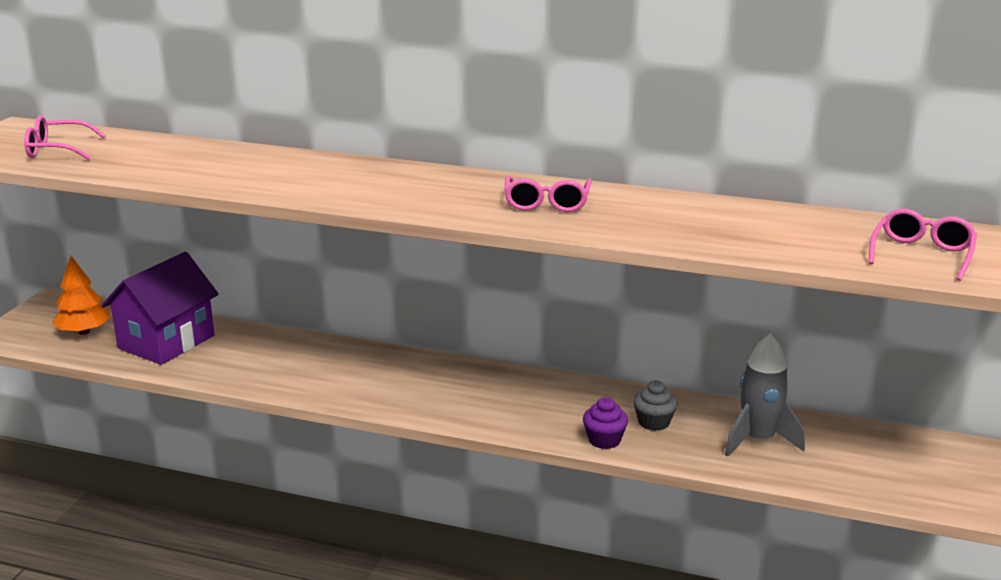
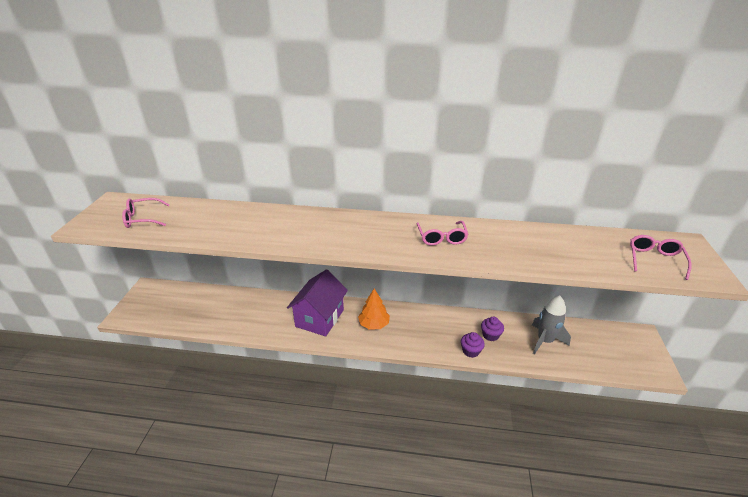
camera: 10 degrees left, 10 degrees up
orange tree [52,256,111,335] -> orange tree moved to [358,289,390,330]
purple house [102,252,219,365] -> purple house moved to [287,269,348,336]
grey cupcake [633,380,678,431] -> purple cupcake [481,317,504,341]

